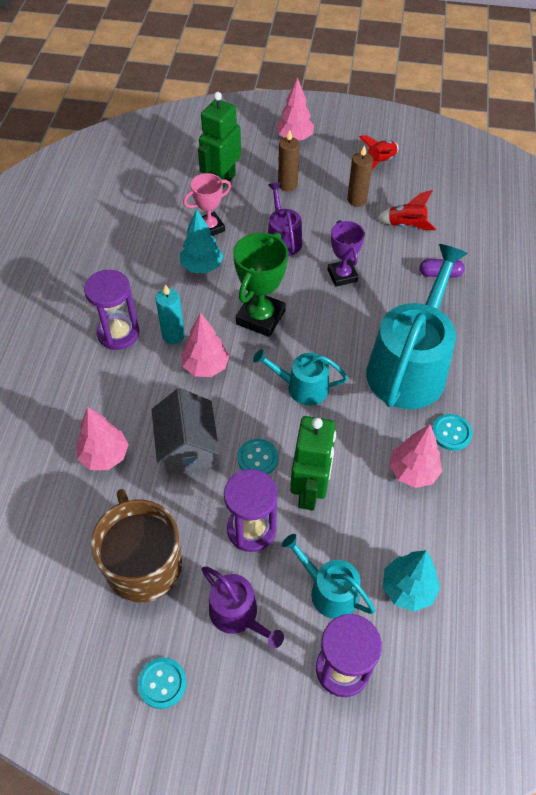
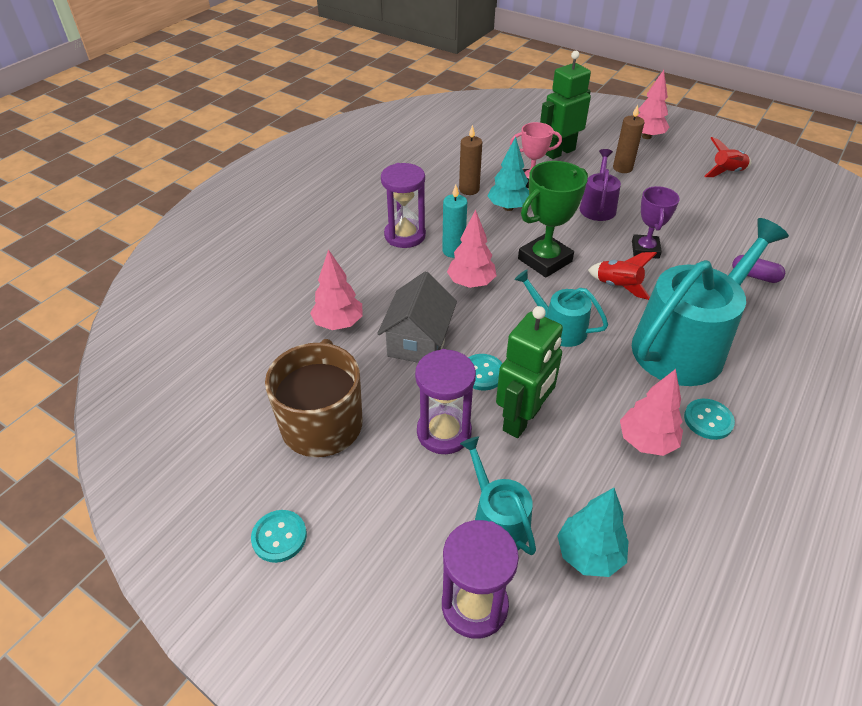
camera: 25 degrees right, 10 degrees down
purple watering can [201,567,284,649] -> none
brown candle [347,145,373,207] -> brown candle moved to [459,125,482,195]
red rocket [377,190,436,230] -> red rocket moved to [588,252,657,300]

